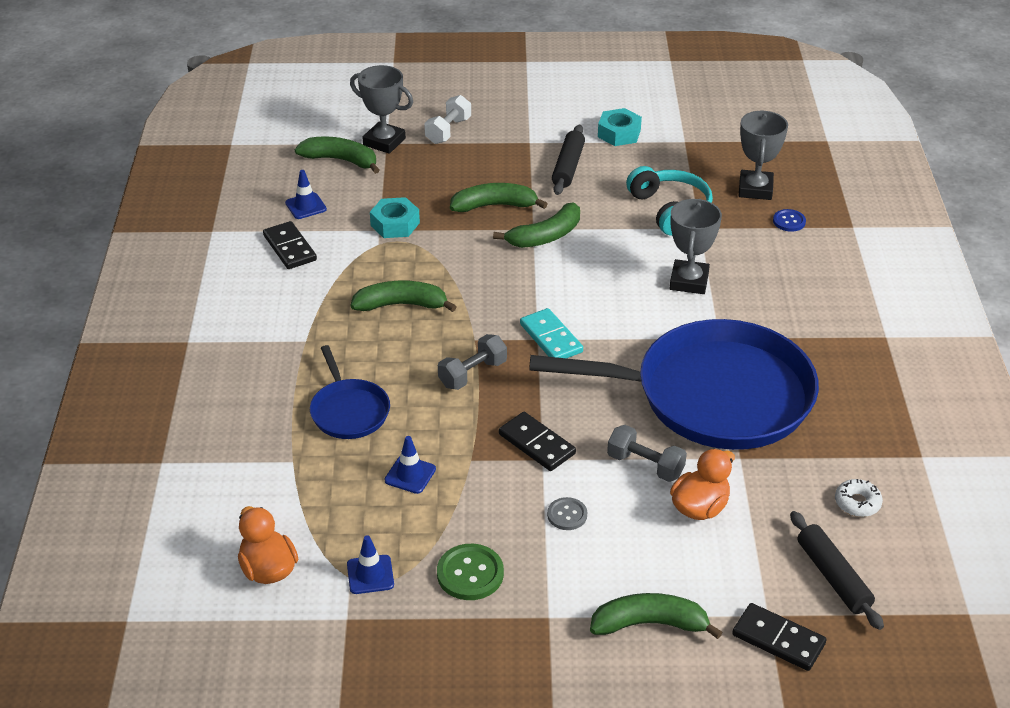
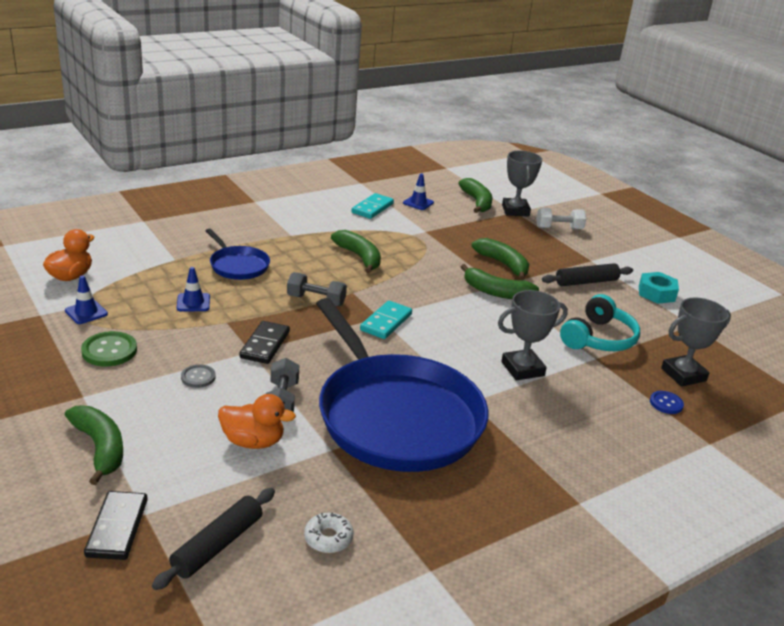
camera: 55 degrees right, 10 degrees down
black domino [263,221,317,269] -> turquoise domino [352,193,394,219]
blue pan [310,345,390,439] -> blue pan turned 75 degrees counterclockwise [206,229,270,280]
turquoise nut [370,197,420,238] -> none

